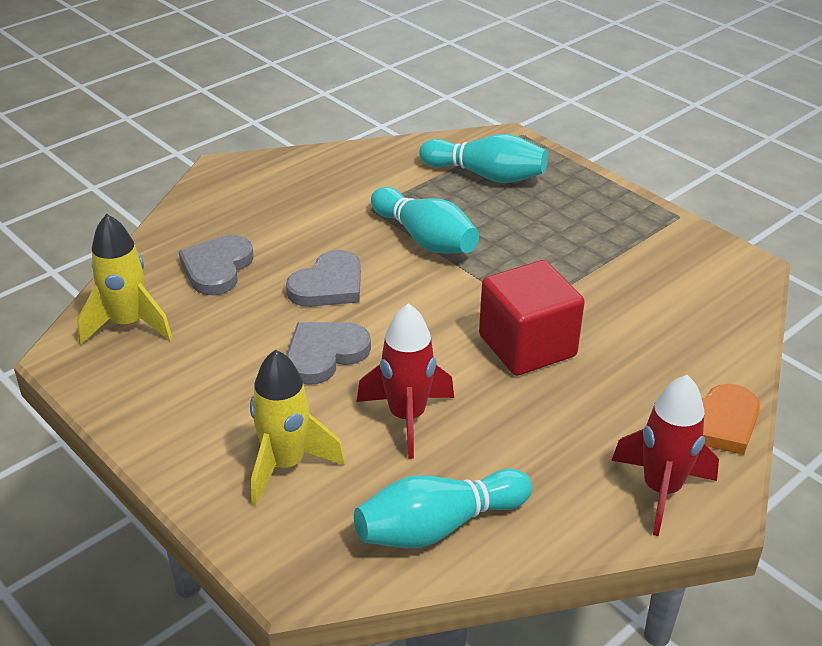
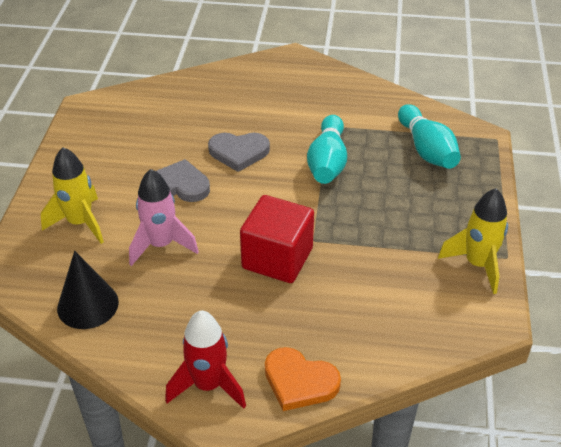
camera: 50 degrees right, 5 degrees up
yellow rocket [77,214,173,345] -> yellow rocket moved to [438,188,508,294]
grey heart [179,235,254,295] -> none
turquoise bowling pin [354,469,532,549] -> black cone [57,251,119,329]
red rocket [356,303,454,459] -> pink rocket [129,169,199,266]

